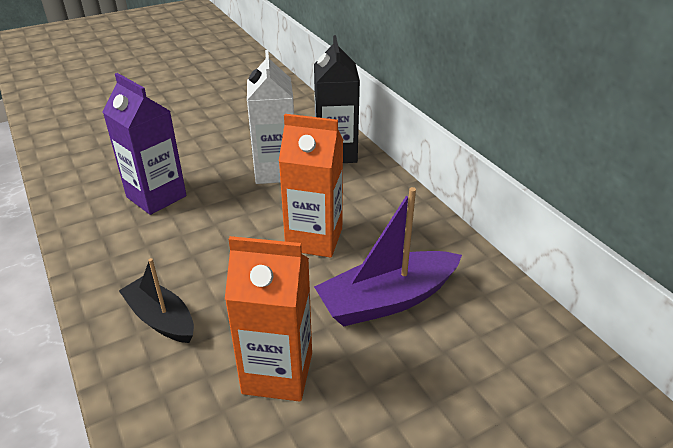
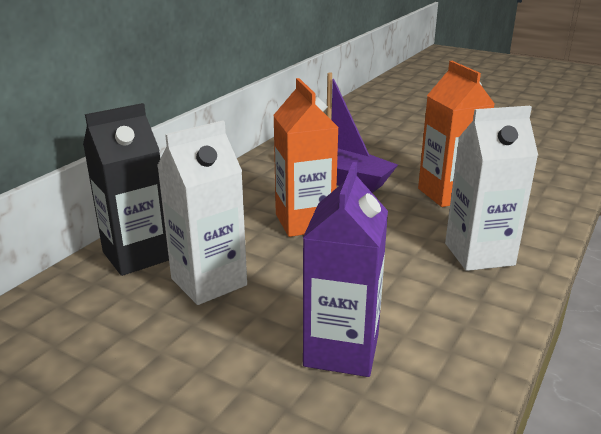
camera: 120 degrees left, 10 degrees down
black boat [119,258,194,343] -> white carton [445,106,538,271]

